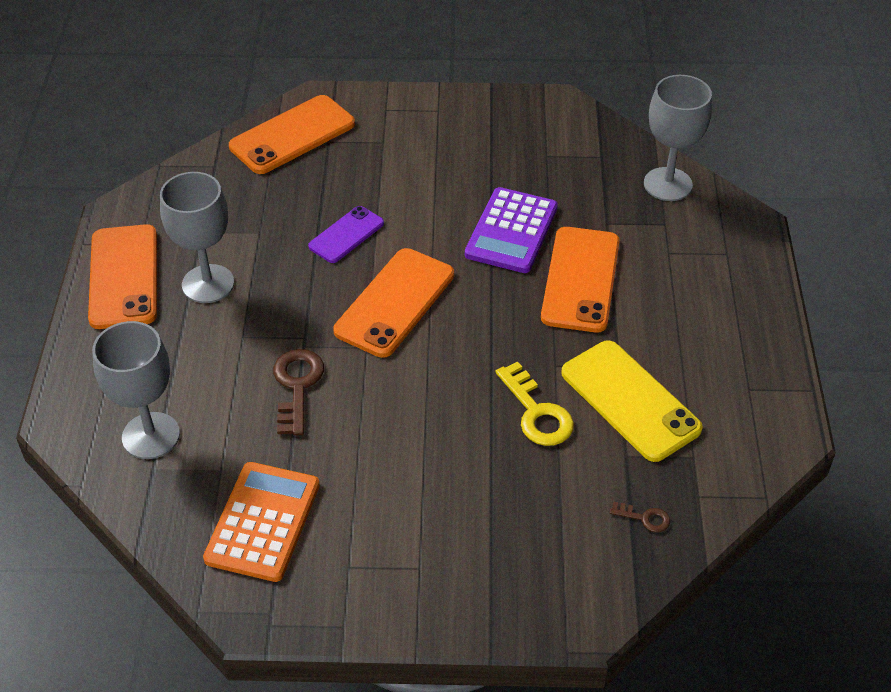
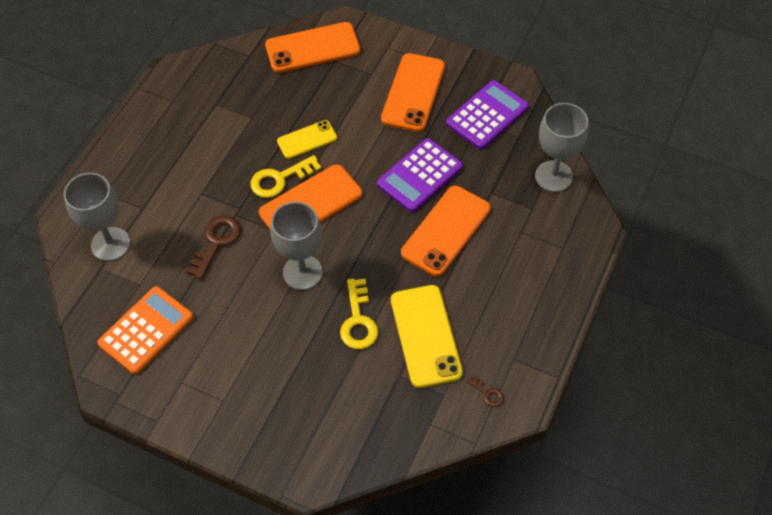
camera: 25 degrees right, 10 degrees up
orange phone [88,224,157,329] -> orange phone moved to [381,53,445,132]
grey goblet [160,172,234,303] -> grey goblet moved to [270,202,323,290]
purple phone [308,206,384,263] -> yellow phone [277,120,337,159]
brown key [610,502,670,533] -> brown key moved to [466,374,504,407]
none -> yellow key [251,155,321,198]
none -> purple calculator [446,80,529,149]

